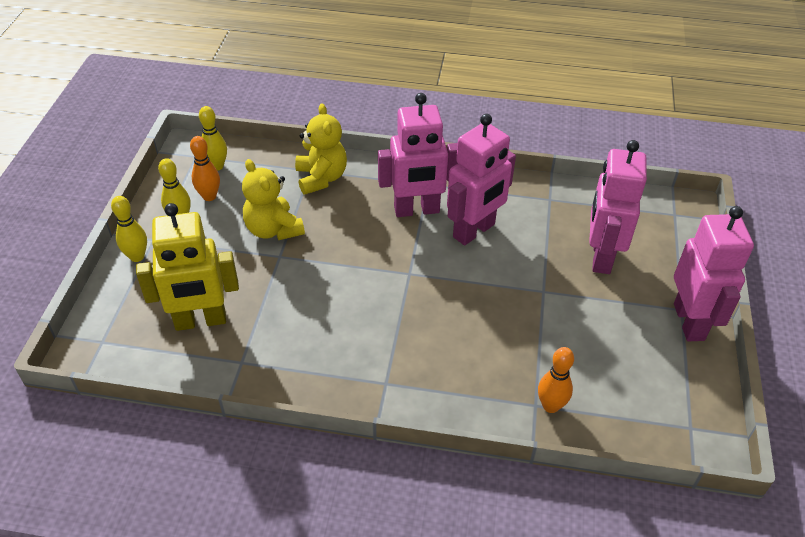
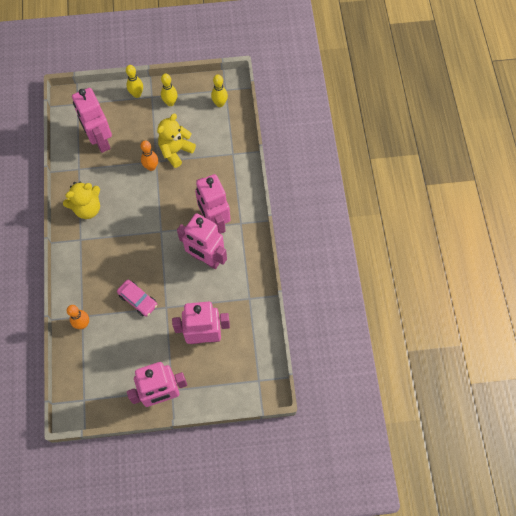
camera: 75 degrees right, 20 degrees up
yellow robot [136,203,239,331] -> pink robot [72,88,112,153]
orange bowling pin [190,136,220,201] -> orange bowling pin moved to [140,140,158,171]
yellow teddy bear [295,103,347,195] -> yellow teddy bear moved to [63,182,100,219]
none -> pink car [117,280,157,317]

